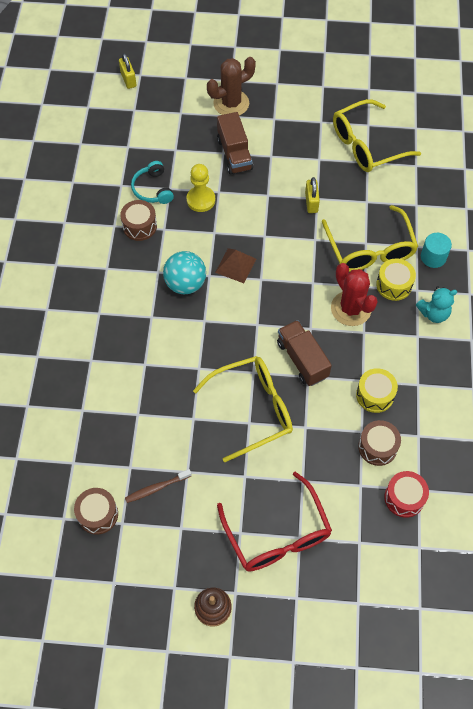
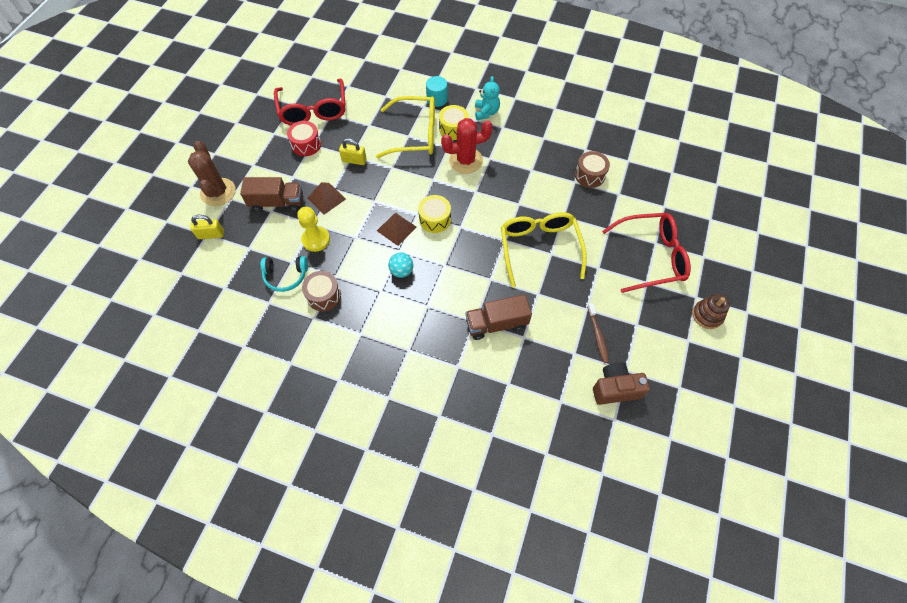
camera: 75 degrees left, 0 degrees up
brown drum [74,488,118,535] -> brown camera [593,362,650,405]
yellow padlock [119,53,136,89] -> yellow padlock moved to [190,215,224,239]
turquoise ball [163,251,206,294] -> turquoise ball [388,253,413,278], size x0.62
brown truck [277,320,332,386] -> brown truck moved to [466,294,532,340]
yellow glasses [333,99,421,172] -> red glasses [274,78,346,125]
yellow drum [356,368,398,413] -> yellow drum moved to [418,195,451,233]
red drum [384,471,429,518] -> red drum moved to [287,121,321,156]
none -> brown pyramid [307,182,346,215]

